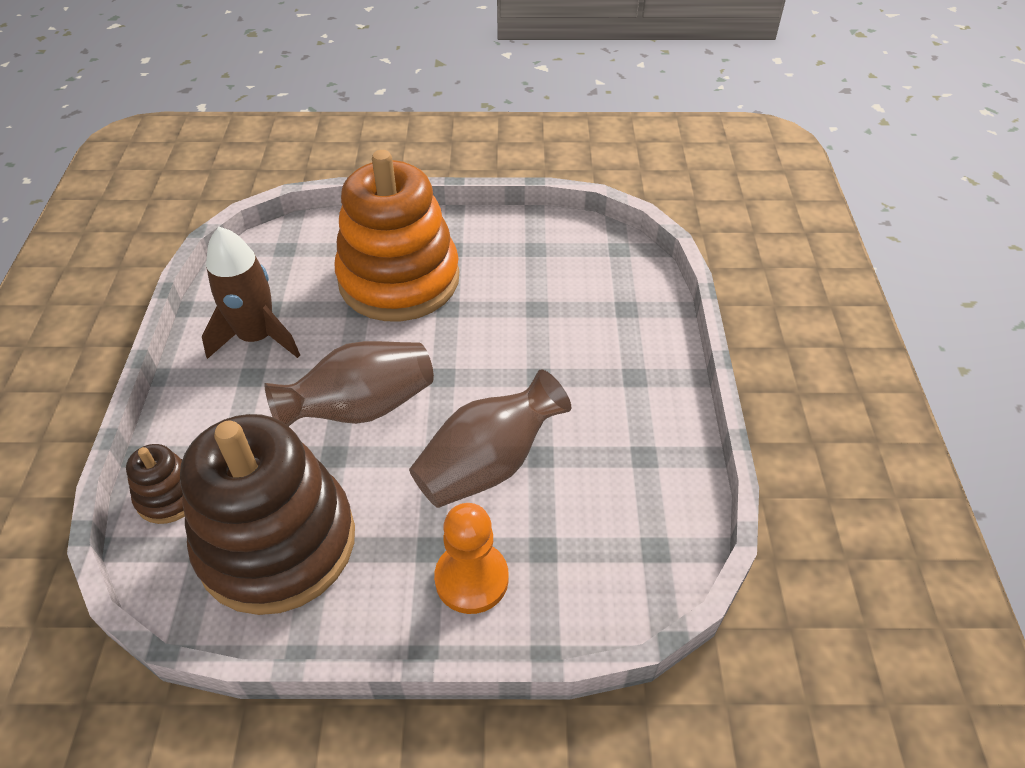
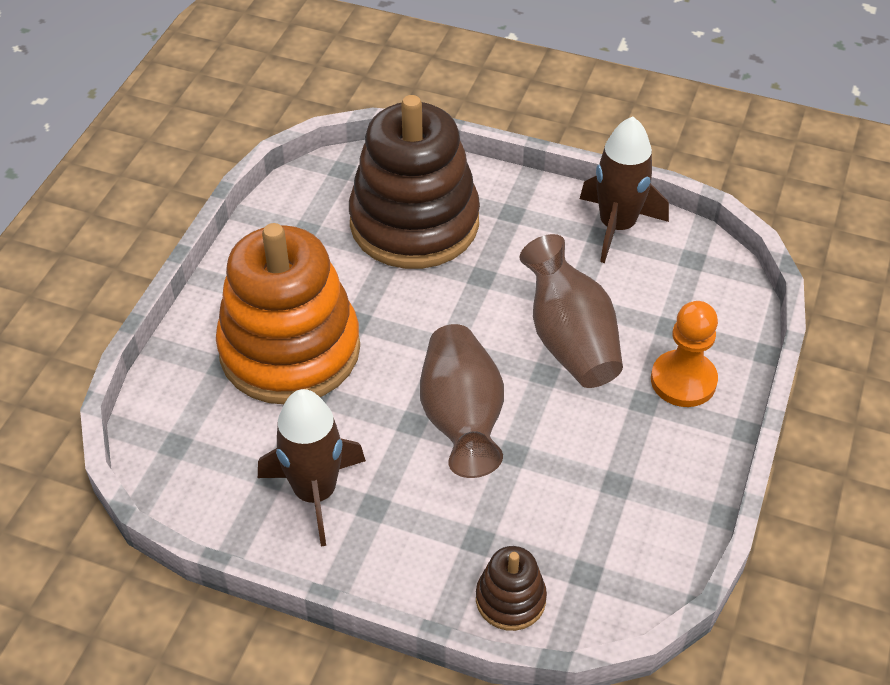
camera: 70 degrees left, 0 degrees up
brown stacking toy [180,414,355,615] -> brown stacking toy moved to [349,95,480,269]
none -> brown rocket [580,116,669,263]

